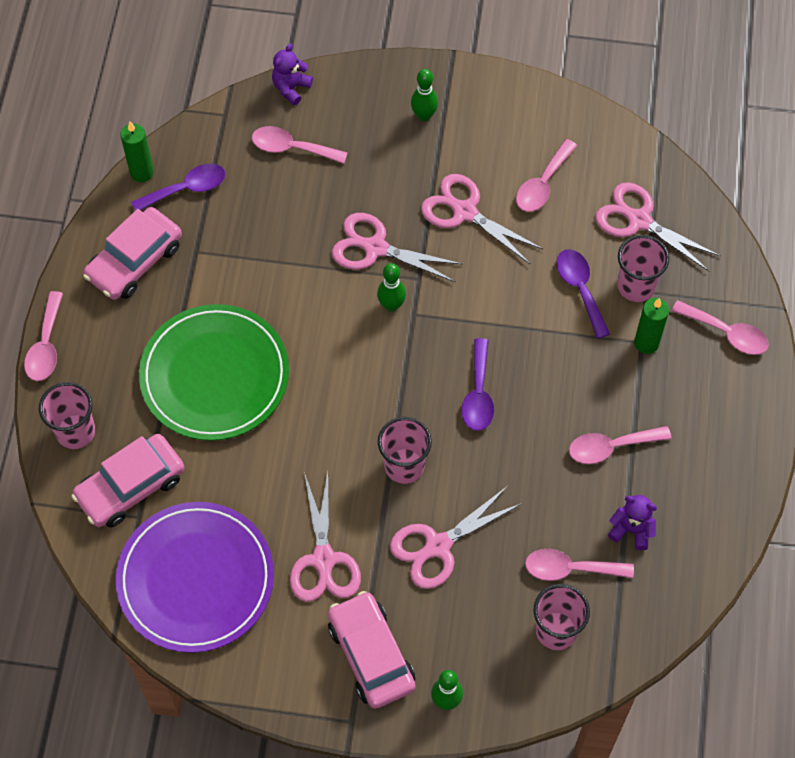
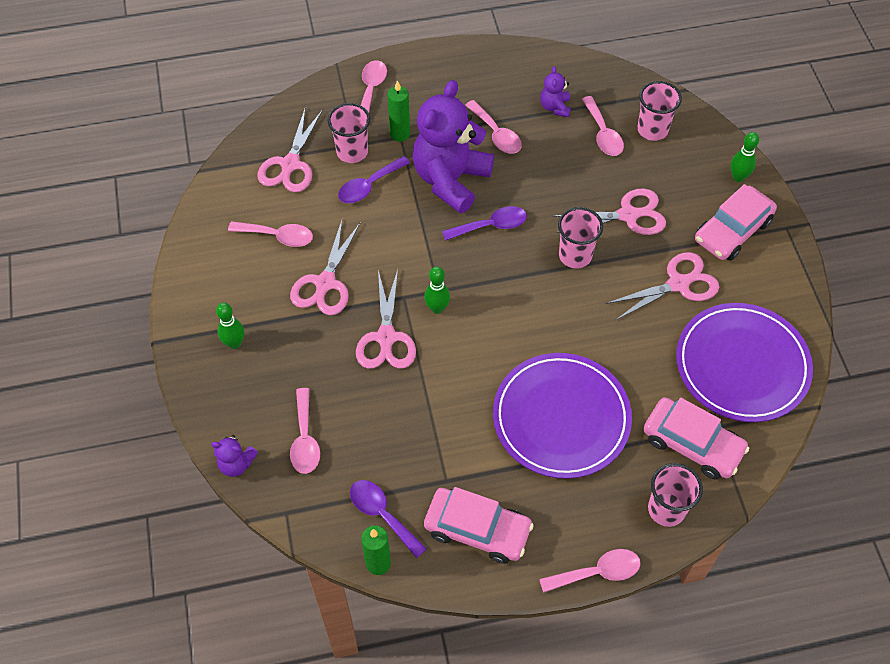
camera: 110 degrees left, 5 degrees down
green plate [139,304,289,441] -> purple plate [493,353,632,479]
pink scissors [390,486,522,589] -> pink scissors turned 45 degrees counterclockwise [552,188,666,235]
none -> purple teddy bear [413,80,494,214]

